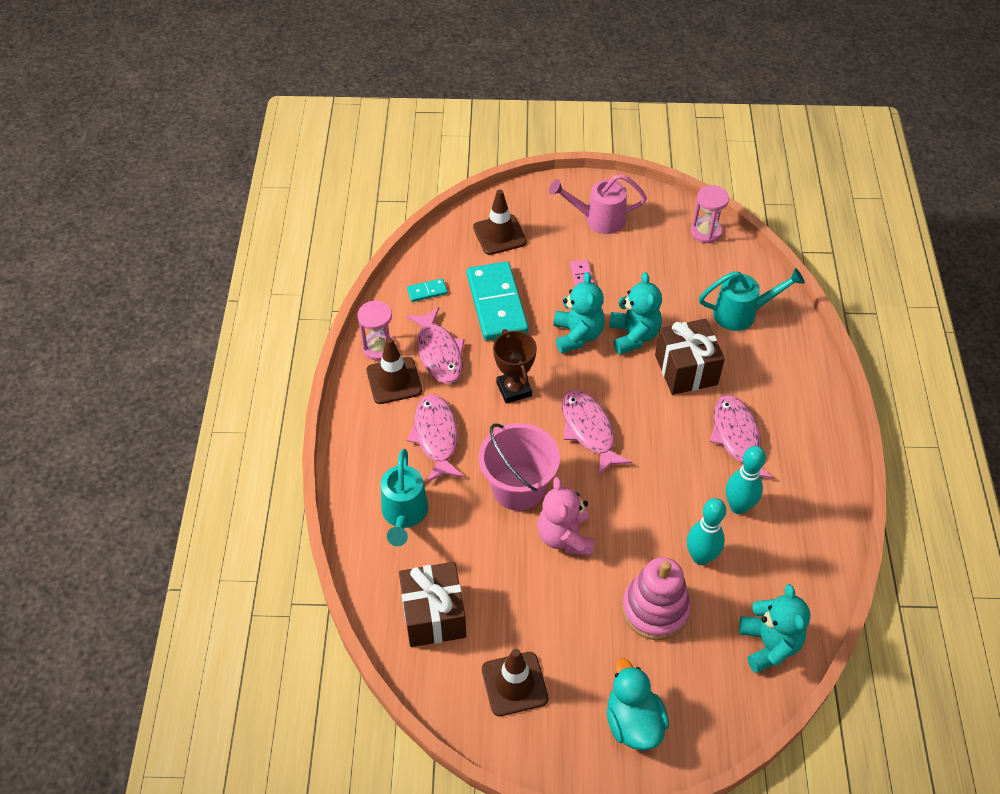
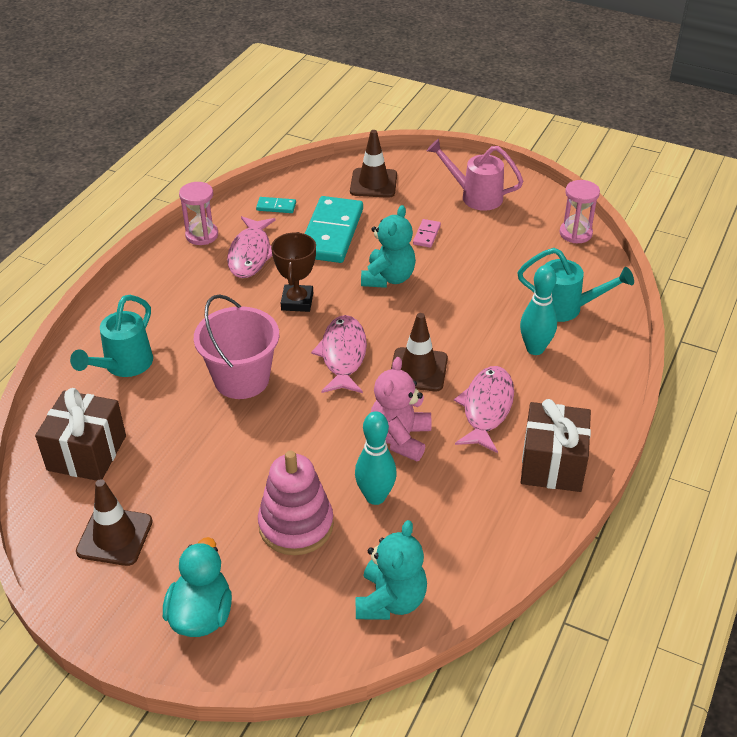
camera: 25 degrees right, 10 degrees down
brown traffic cone [367,337,422,404] -> brown traffic cone moved to [391,313,448,391]
pink fish [407,394,464,483] -> none
pink teddy bear [537,477,594,556] -> pink teddy bear moved to [371,357,431,461]
turquoise teddy bear [609,272,662,354] -> none
brown gift [655,319,725,395] -> brown gift moved to [521,399,591,492]
turquoise bowling pin [726,446,766,514] -> turquoise bowling pin moved to [520,265,557,355]

